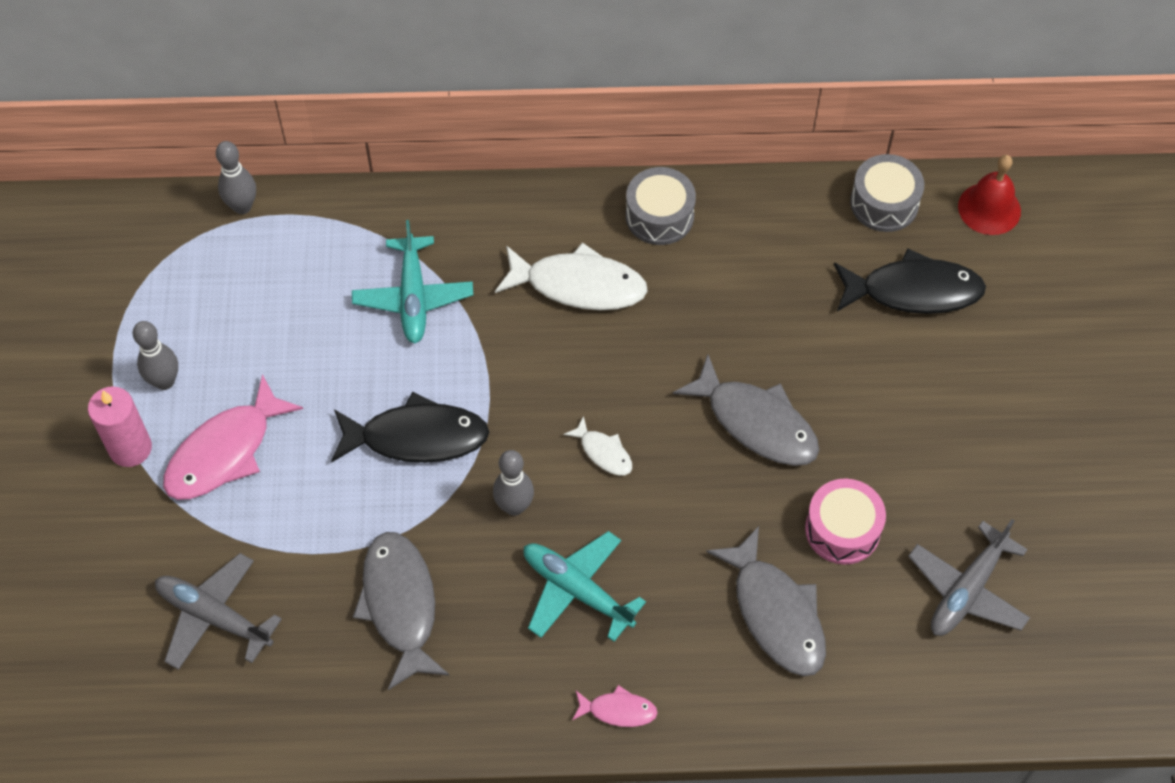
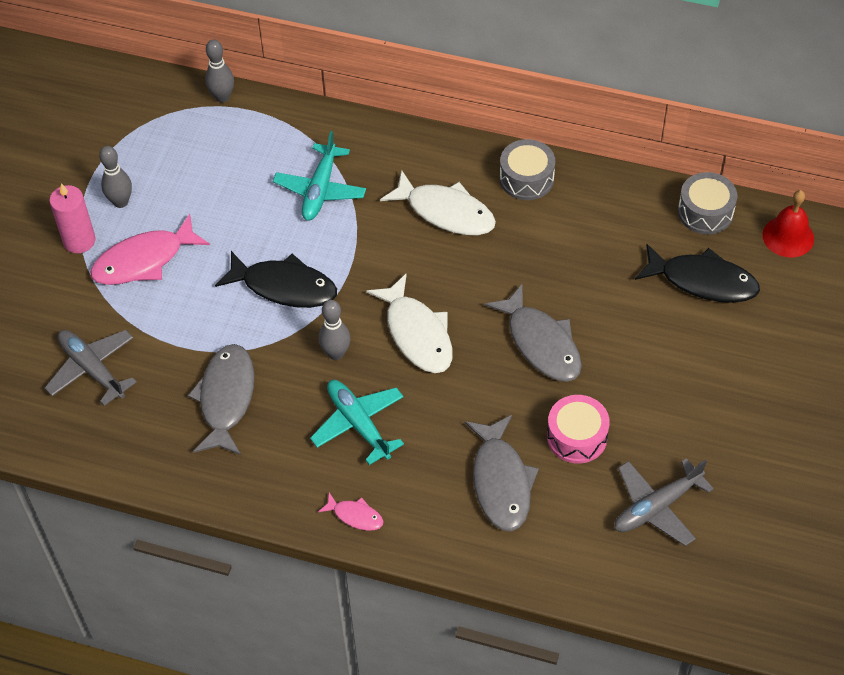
camera: 20 degrees right, 5 degrees down
white fish [563,416,632,476] -> white fish [366,274,453,373], size x2.01

